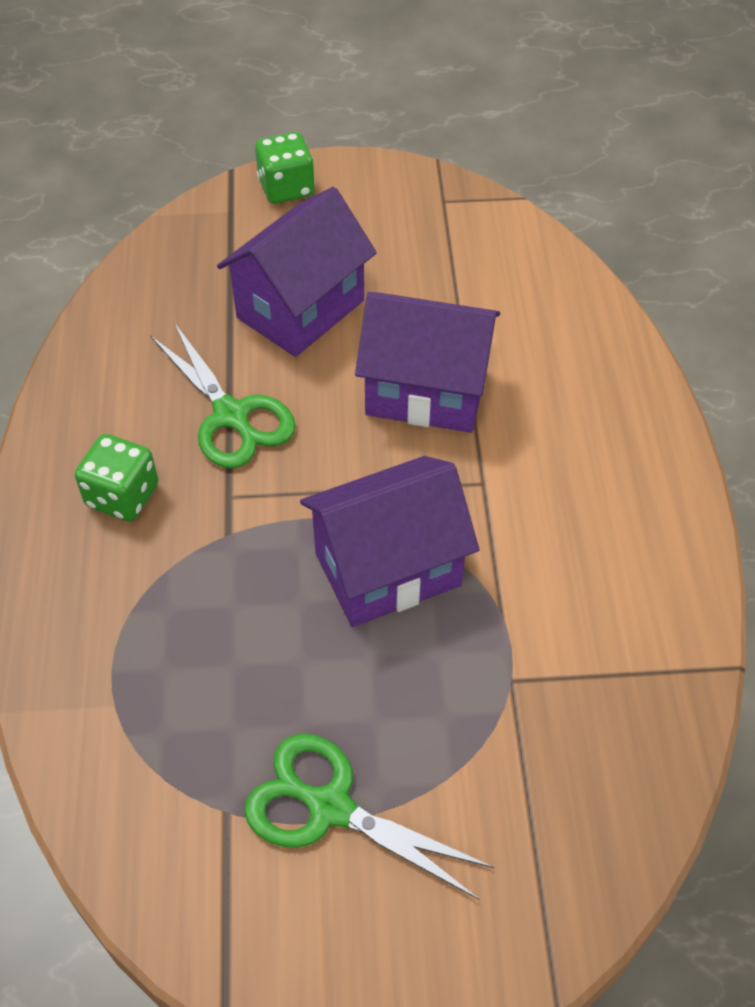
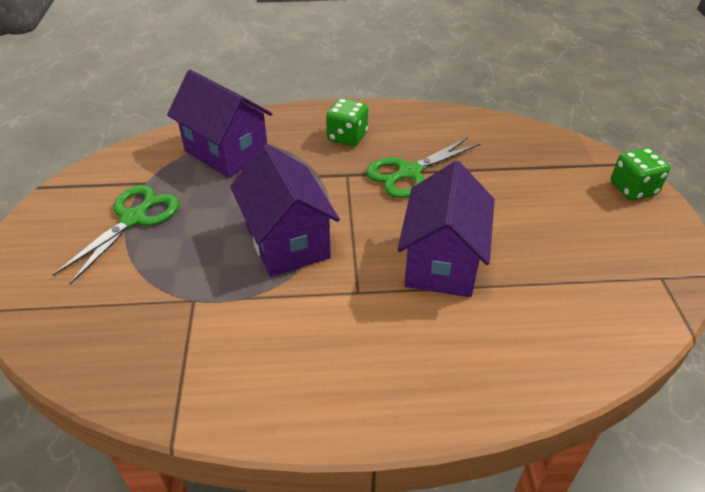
camera: 90 degrees right, 10 degrees down
purple house [217,187,377,357] -> purple house moved to [167,70,272,178]

